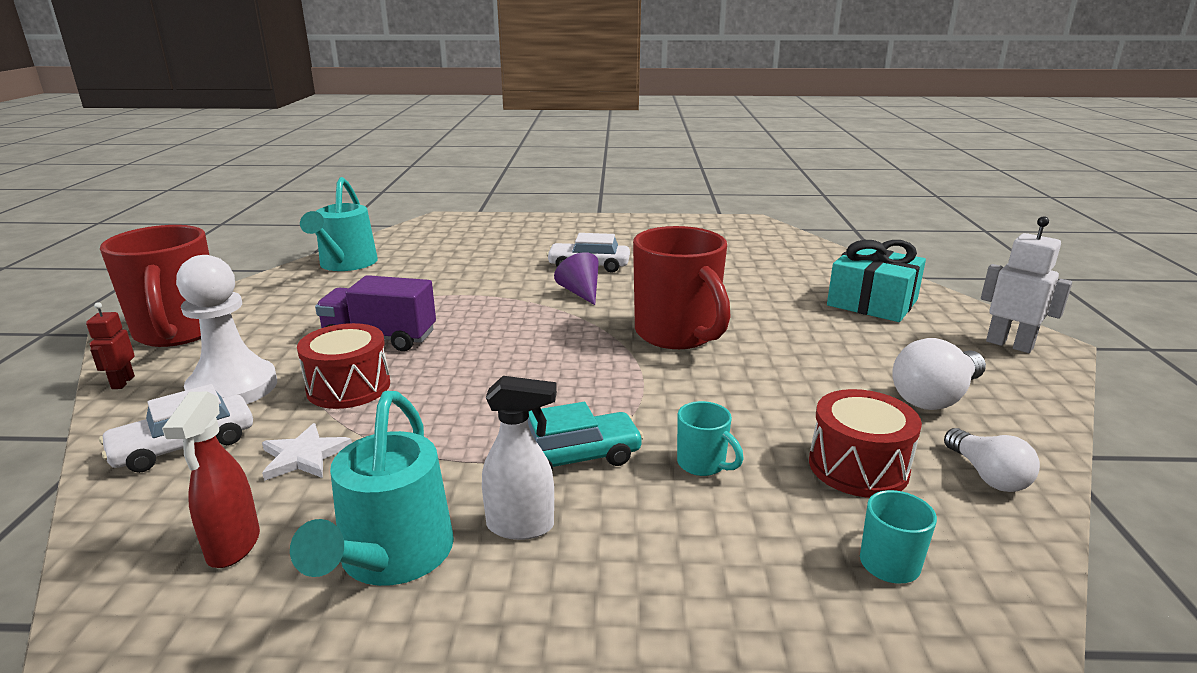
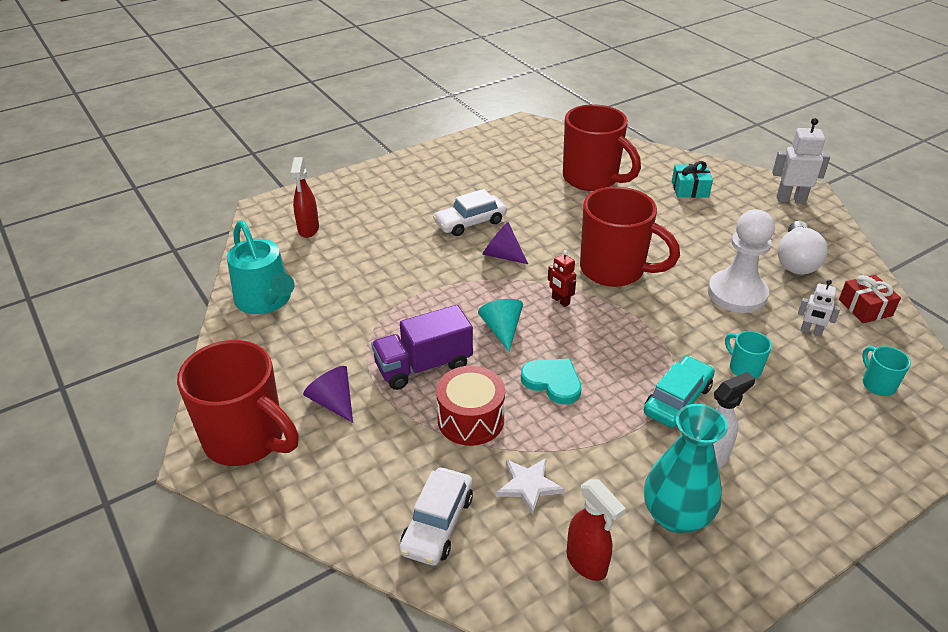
camera: 35 degrees left, 15 degrees up
red robot [86,302,135,389] -> red robot moved to [548,250,576,307]
white pawn [176,255,277,404] -> white pawn moved to [708,209,775,313]
turquoise watering can [290,391,454,586] -> turquoise vase [644,404,728,533]
turquoise mug [677,401,744,476] -> turquoise mug turned 135 degrees counterclockwise [725,331,772,379]
red drum [809,389,922,498] -> white robot [798,280,841,336]
turquoise gift [827,240,926,322] -> turquoise gift [672,161,713,198], size x0.60
white light bulb [944,428,1040,492] -> red gift [839,275,901,323]
none -> red spray bottle [290,157,319,238]
none -> purple cone [303,366,353,423]
none -> turquoise cone [478,299,523,351]
none -> turquoise heart [521,358,582,404]
none -> red mug [563,104,641,191]

